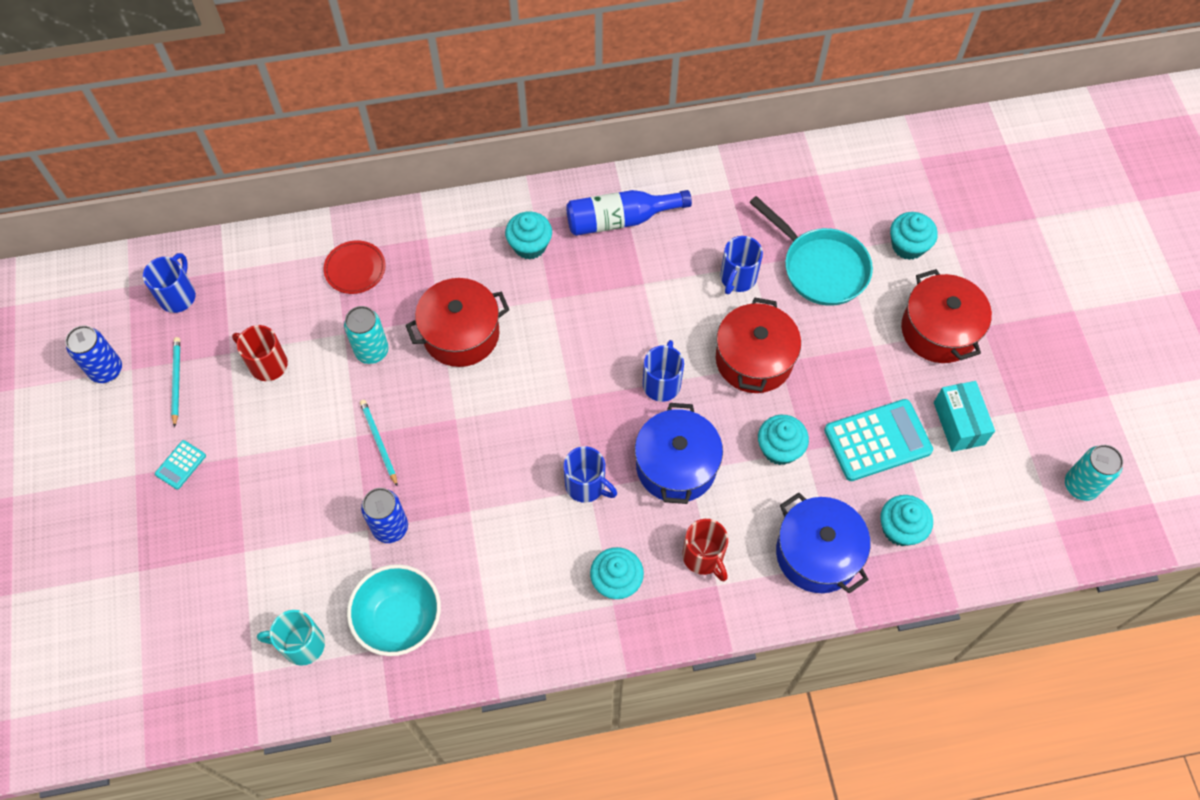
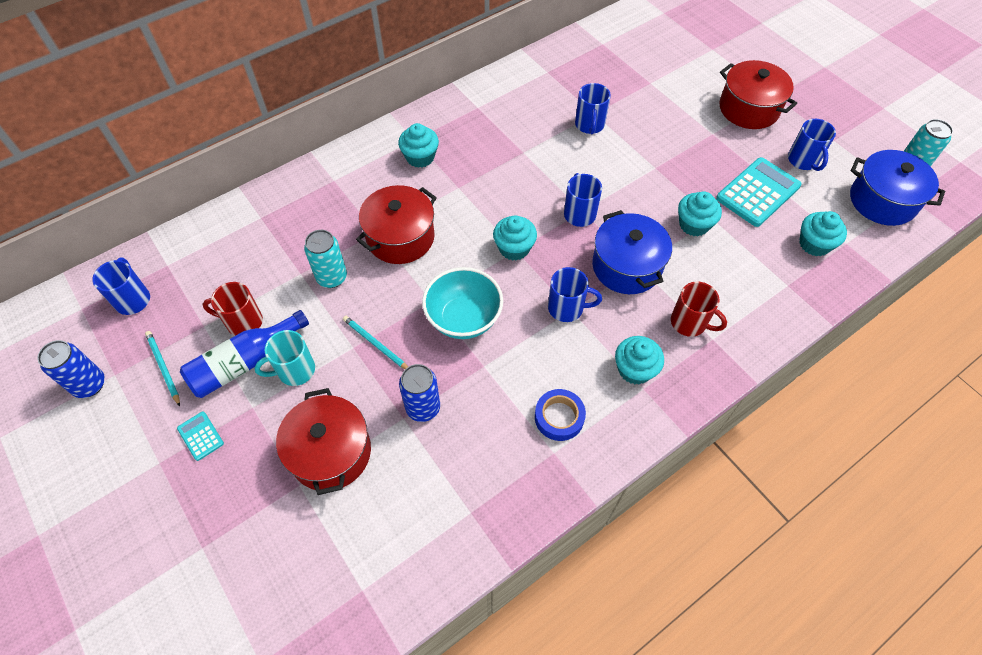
camera: 25 degrees left, 5 degrees down
turquoise calculator [155,440,206,489] -> turquoise calculator turned 135 degrees clockwise [177,411,224,461]
turquoise mug [257,610,325,666] -> turquoise mug moved to [254,330,315,386]
red plate [323,240,386,294] -> none
turquoise bowl [347,564,441,656] -> turquoise bowl moved to [422,267,503,339]
blue bottle [566,190,692,236] -> blue bottle moved to [180,310,309,398]
red pot [716,298,801,393] -> red pot moved to [276,388,371,495]
turquoise pan [749,196,873,306] -> none
blue pot [776,492,870,593] -> blue pot moved to [850,150,945,226]
turquoise cupcake [890,212,938,260] -> turquoise cupcake moved to [493,215,537,261]
turquoise box [934,381,995,452] -> blue mug [788,119,836,171]
none -> blue tape [535,389,586,441]

